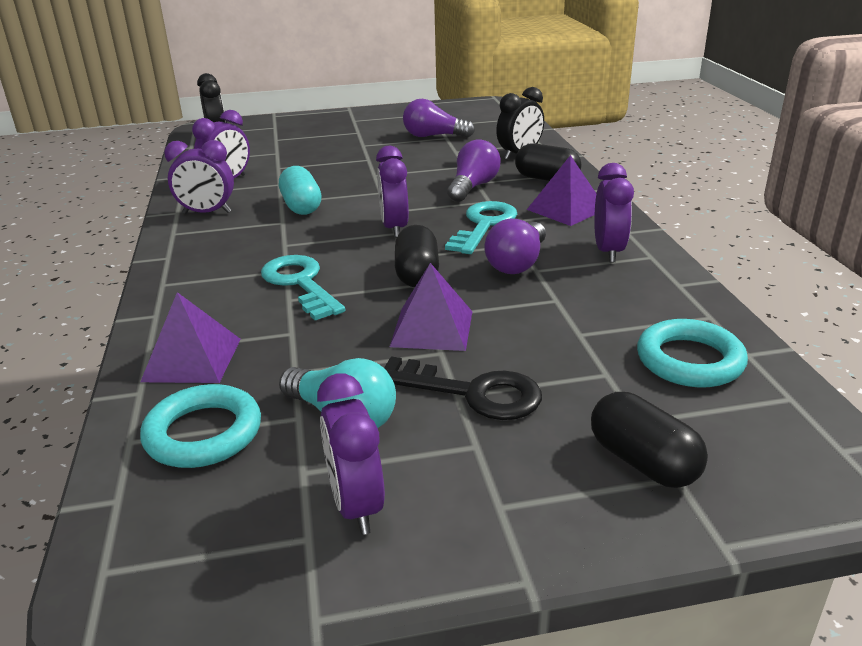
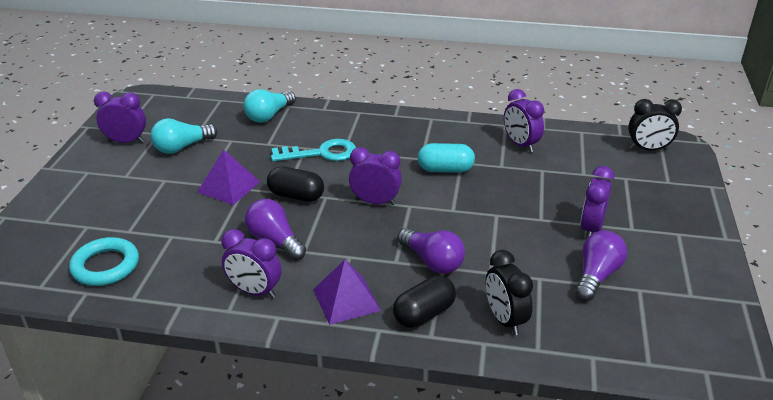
camera: 110 degrees right, 5 degrees up
purple pyramid [140,292,241,383] -> turquoise light bulb [243,89,296,123]
turquoise ring [140,384,261,468] -> none
purple clock [164,140,234,214] -> purple clock moved to [580,166,614,239]
black key [384,357,542,420] -> none
turquoise key [445,201,517,254] -> none
black capsule [591,392,708,488] -> none

